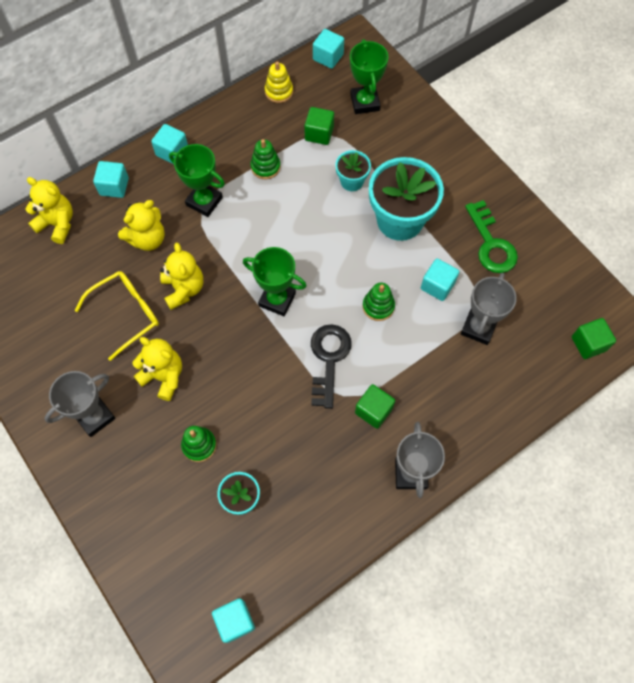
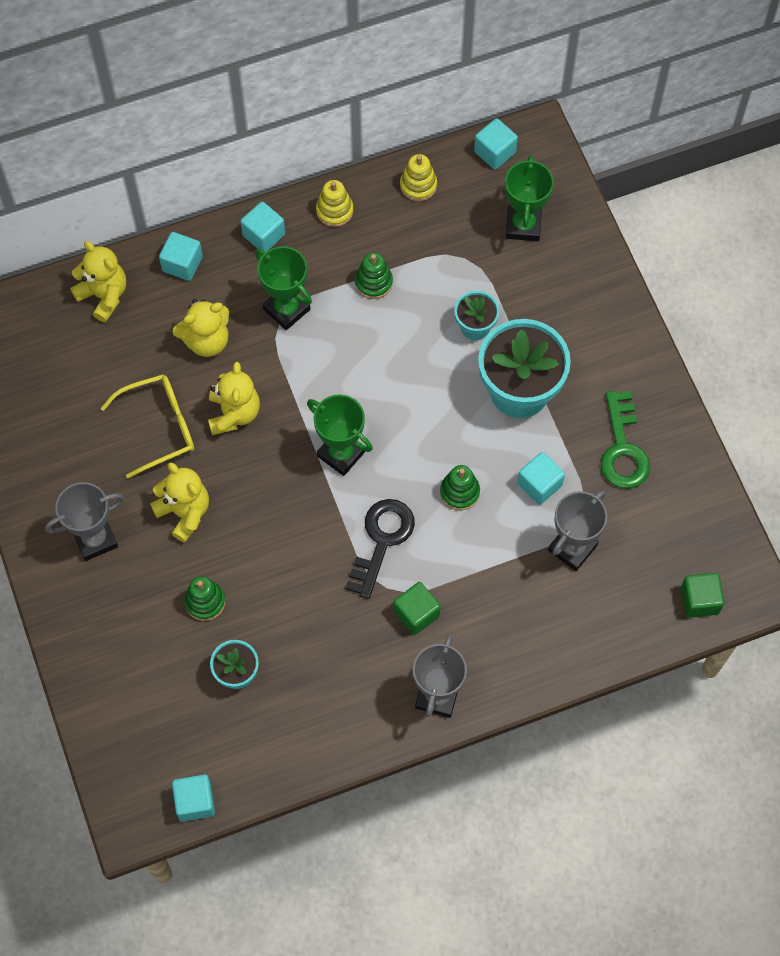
camera: 15 degrees right, 0 degrees up
green cube [304,107,334,145] -> none
none -> yellow stacking toy [316,180,353,227]

